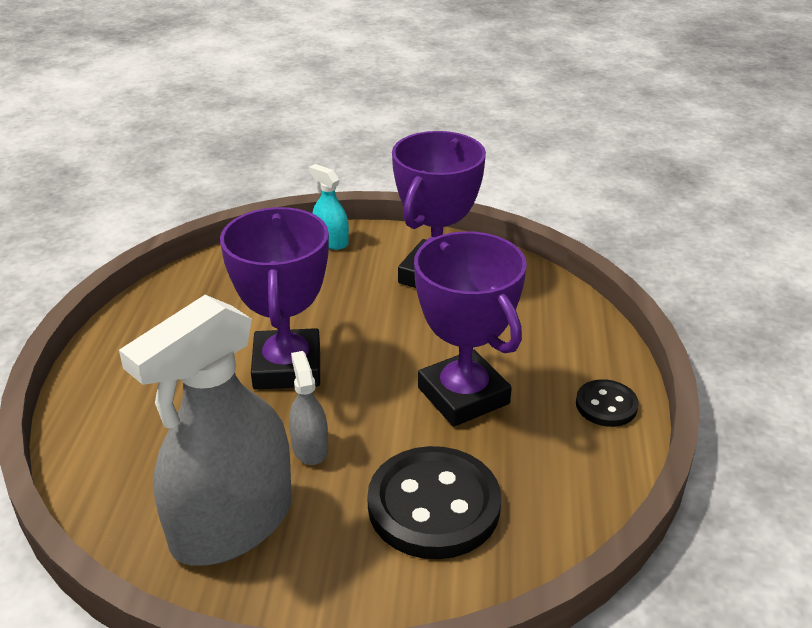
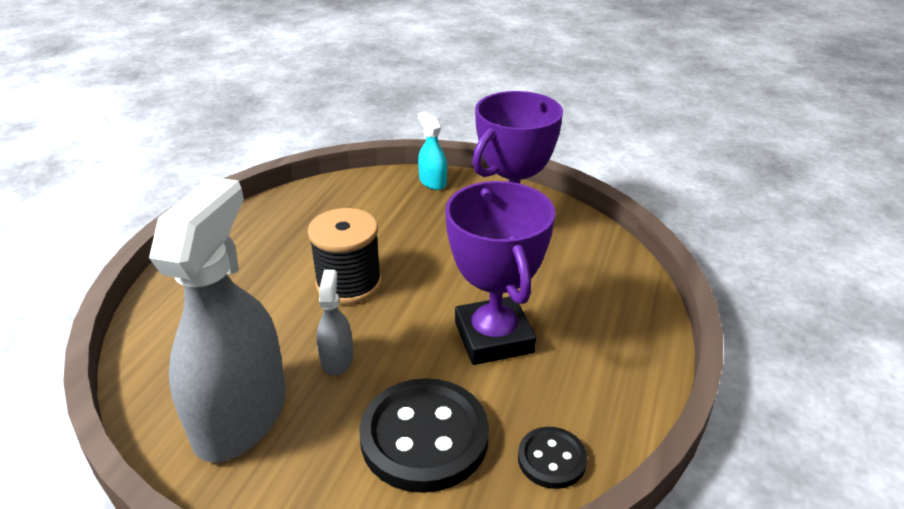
camera: 15 degrees right, 0 degrees up
grey spray bottle [119,295,292,566] -> grey spray bottle turned 135 degrees clockwise [149,177,286,462]
purple trophy [220,207,329,390] -> black spool [308,208,382,304]
black button [576,379,639,427] -> black button moved to [518,427,587,489]

